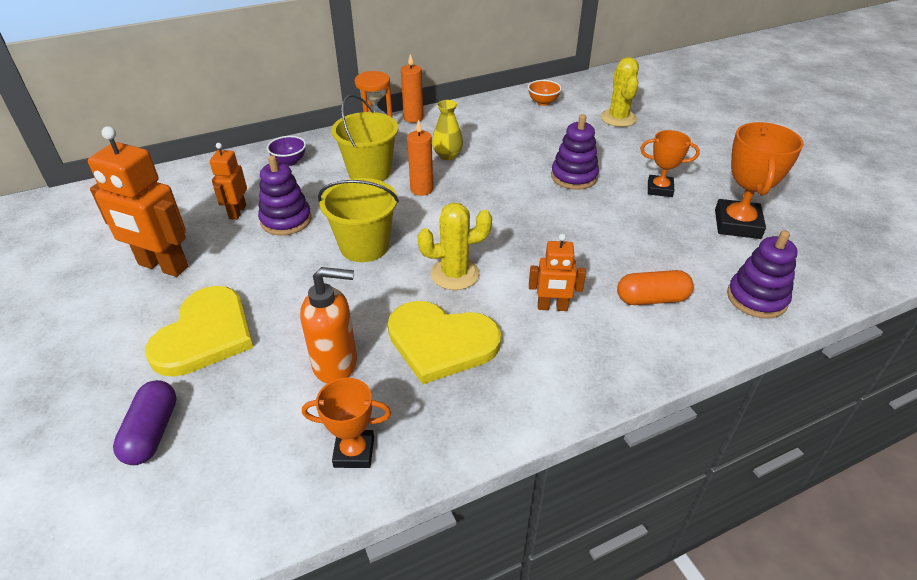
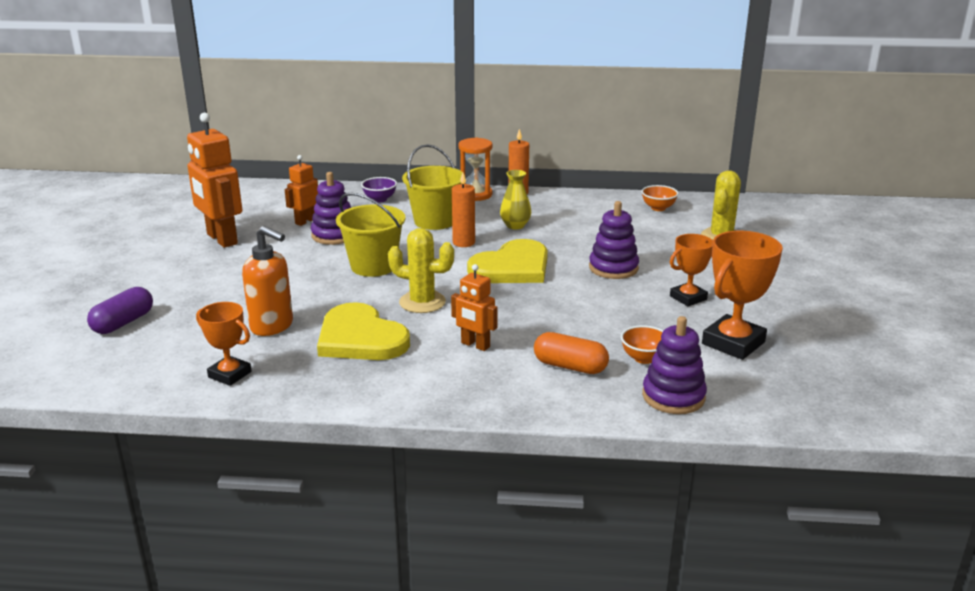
camera: 30 degrees right, 15 degrees down
yellow heart [145,286,254,377] -> yellow heart moved to [467,239,548,283]
orange trophy [640,130,700,197] -> orange trophy turned 75 degrees counterclockwise [670,234,713,306]
none -> orange bowl [621,325,664,364]

